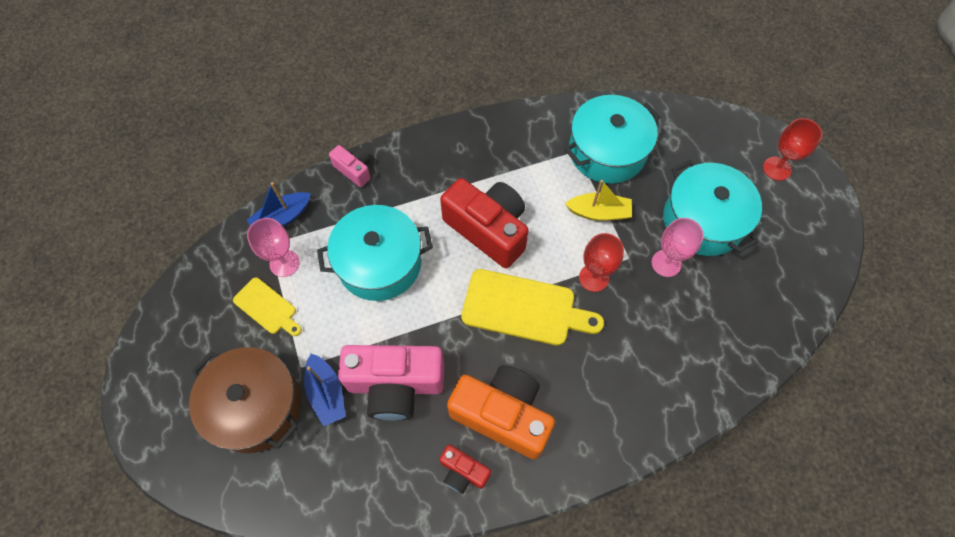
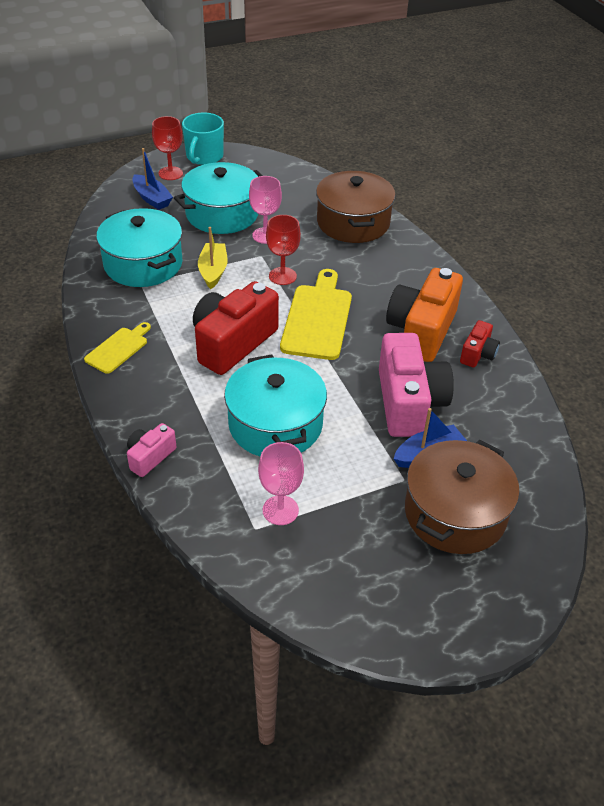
camera: 95 degrees left, 20 degrees down
yellow cutting board [233,277,302,336] -> yellow cutting board moved to [84,322,151,374]
blue boat [247,182,311,227] -> blue boat moved to [132,148,173,210]
none -> turquoise mug [182,113,224,165]
none -> brown pot [316,170,395,243]

